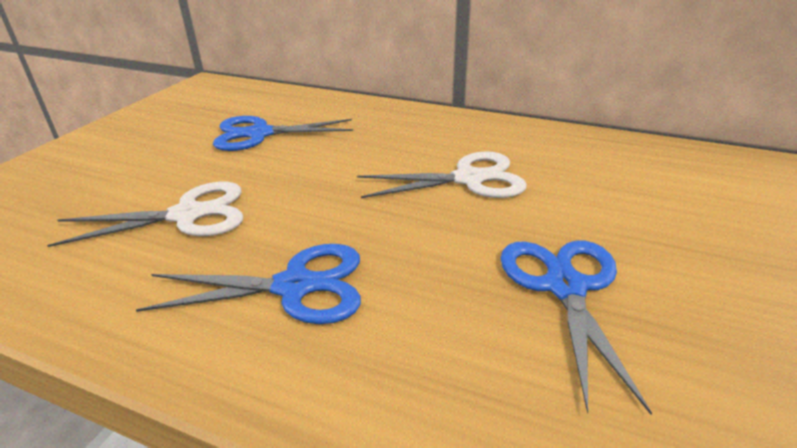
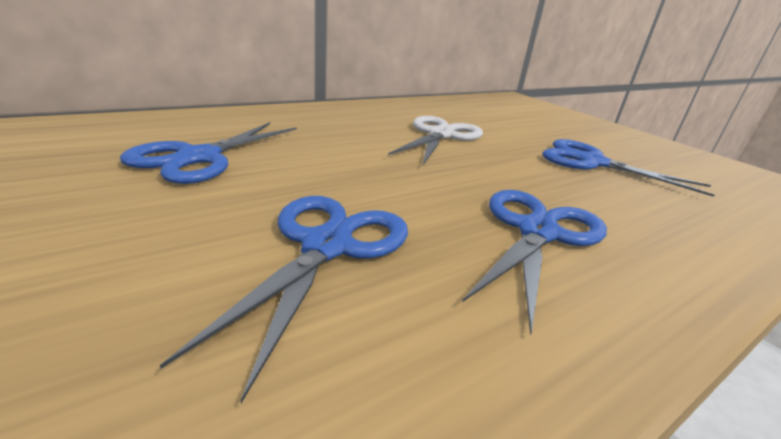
camera: 60 degrees left, 5 degrees down
white scissors [47,182,243,247] -> blue scissors [160,196,408,403]

